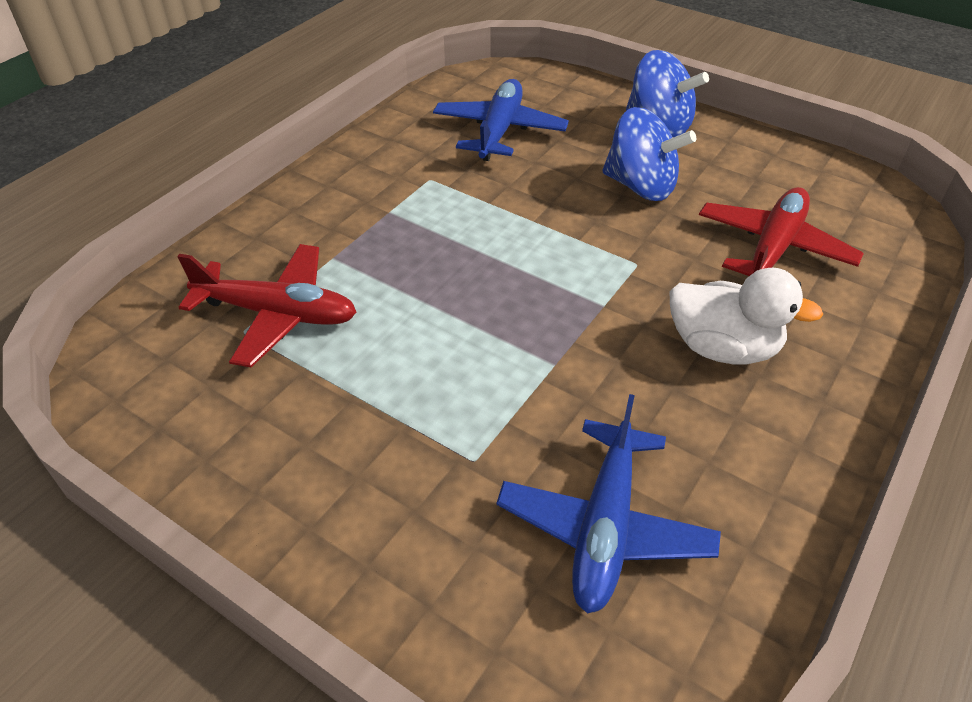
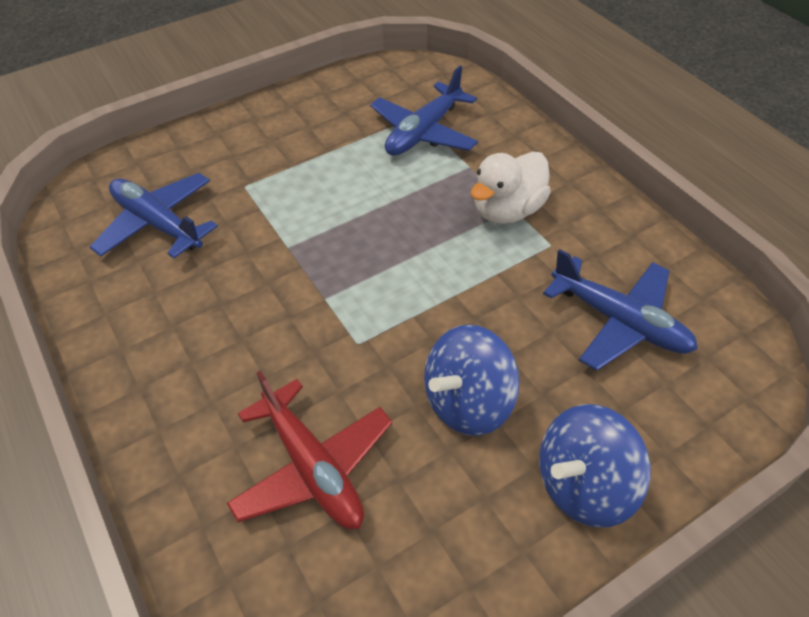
camera: 115 degrees right, 5 degrees up
red plane [177,244,357,367] -> blue plane [370,66,478,156]
white duck [670,268,824,364] -> white duck moved to [471,151,551,224]

